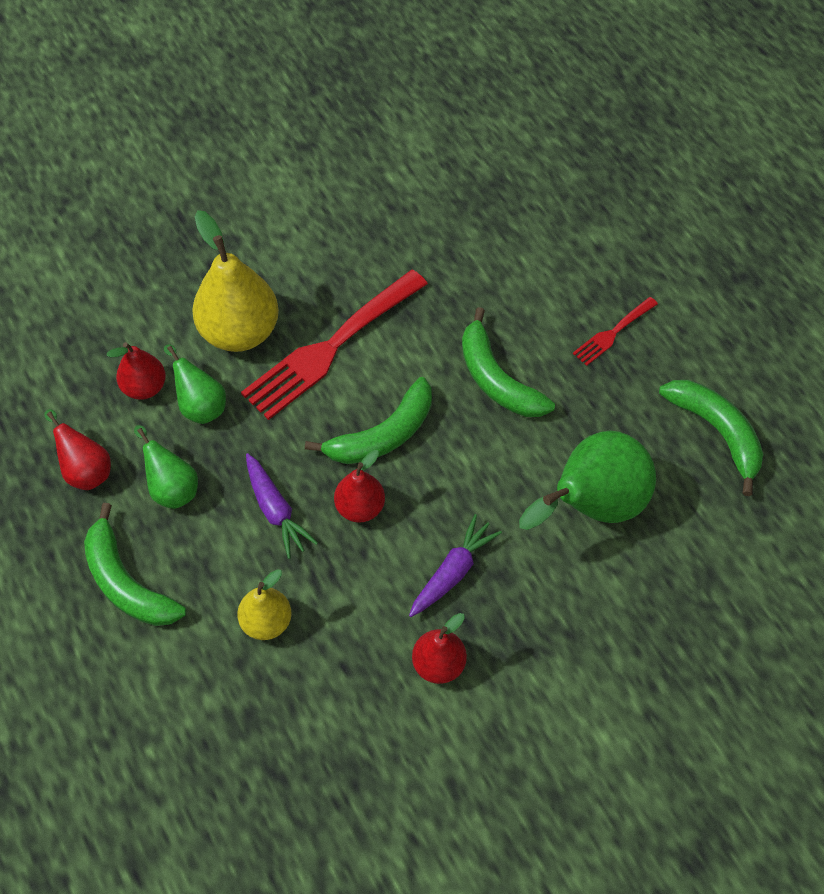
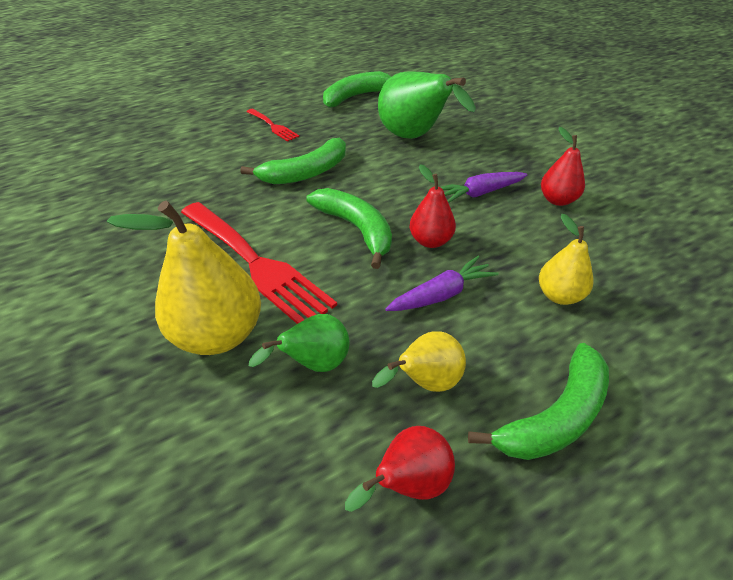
camera: 90 degrees left, 15 degrees down
red pear [107,342,166,400] -> none
green pear [134,425,198,509] -> yellow pear [372,331,466,392]
purple carrot [409,514,502,617] -> purple carrot turned 60 degrees counterclockwise [441,172,527,203]

